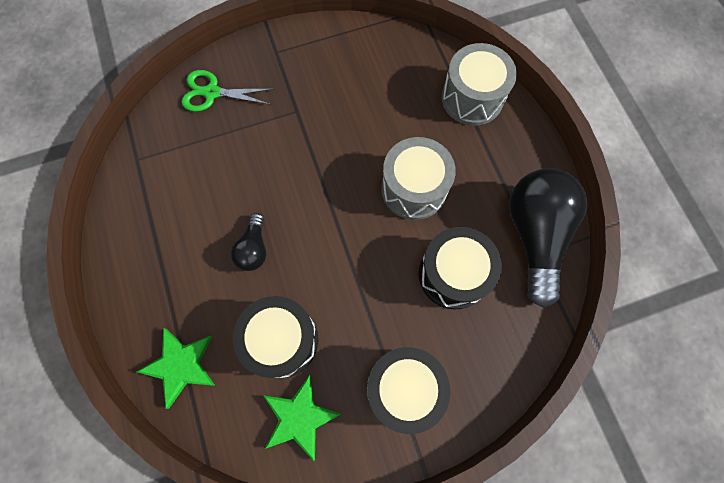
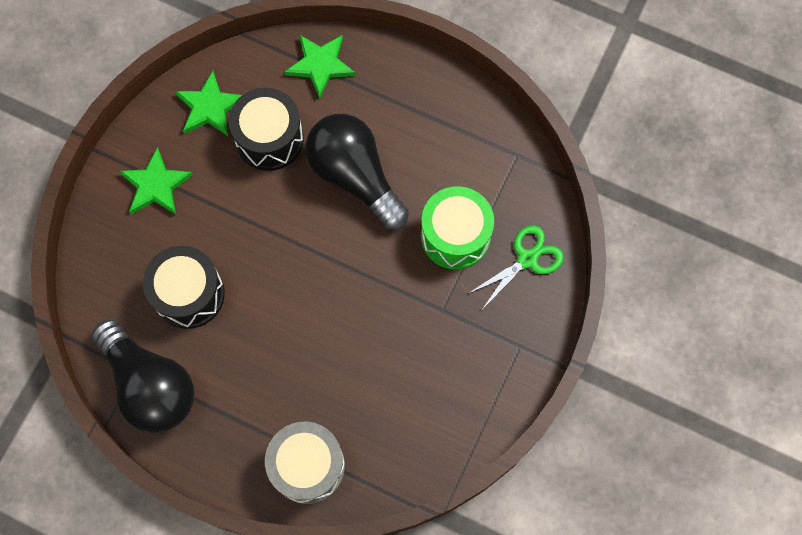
camera: 135 degrees right, 0 degrees up
black light bulb [231,213,266,271] -> black light bulb [305,114,409,230], size x2.08
black drum [367,347,450,434] -> green star [119,147,193,215]
grey drum [381,137,456,220] -> none
none -> green drum [421,186,494,270]

